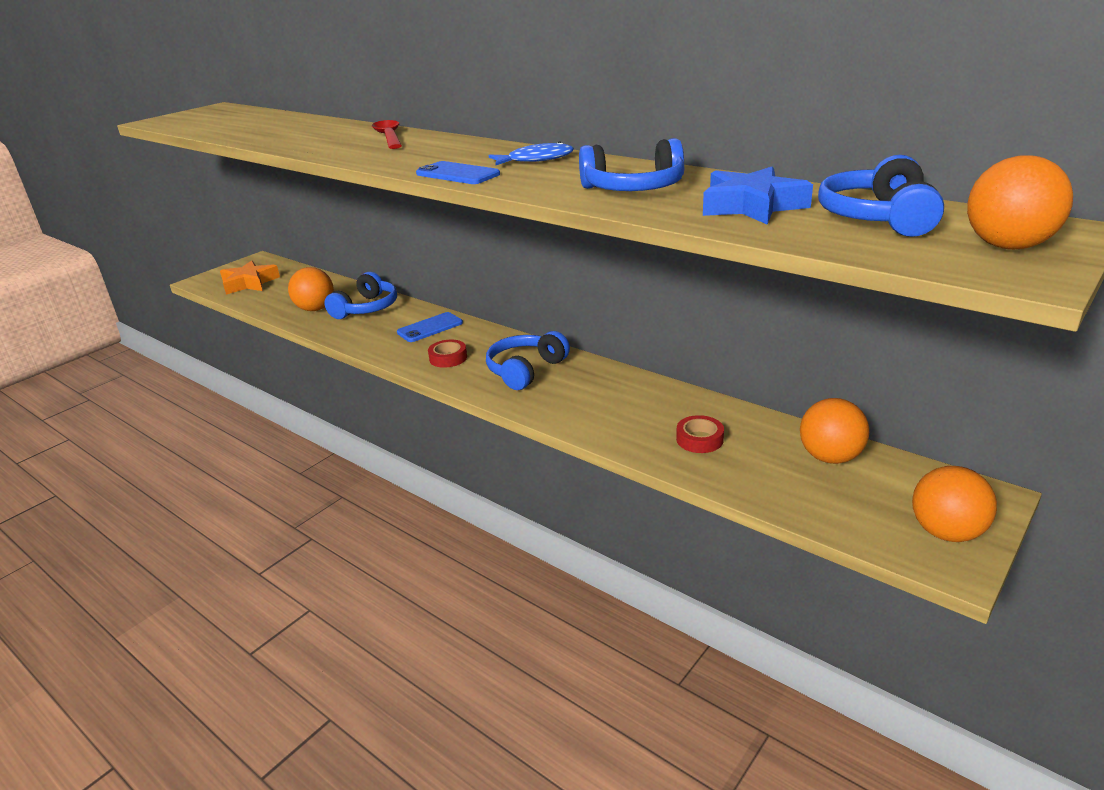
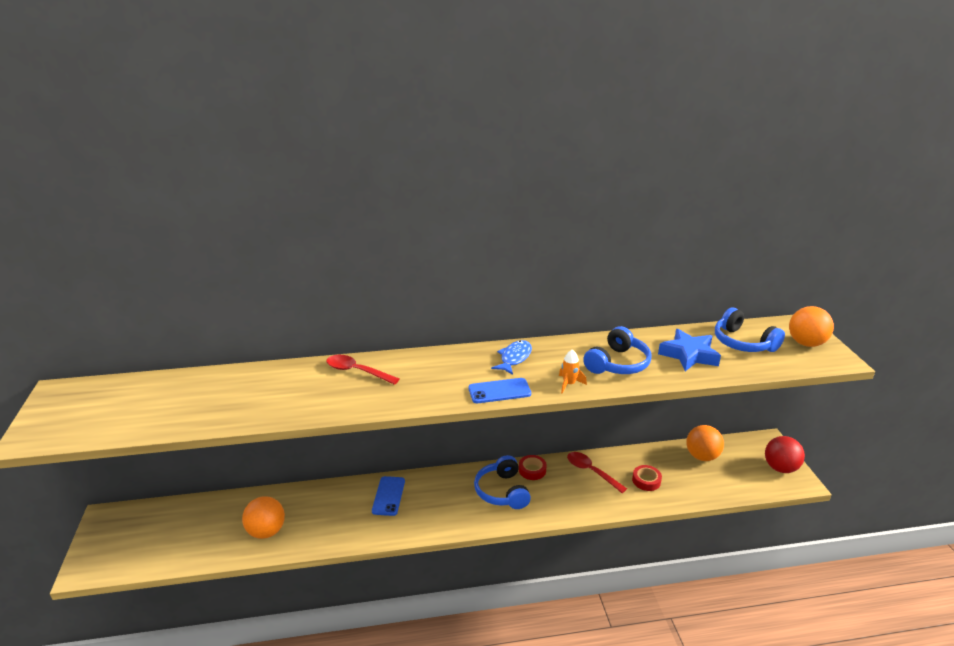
camera: 50 degrees left, 0 degrees up
orange star [220,260,280,295] -> none
blue headphones [324,272,397,319] -> none
red tape [428,340,467,368] -> red tape moved to [519,455,547,480]
orange ball [912,466,997,542] -> red ball [765,436,805,473]
none -> orange rocket [559,350,587,394]
none -> red spoon [567,452,627,493]

